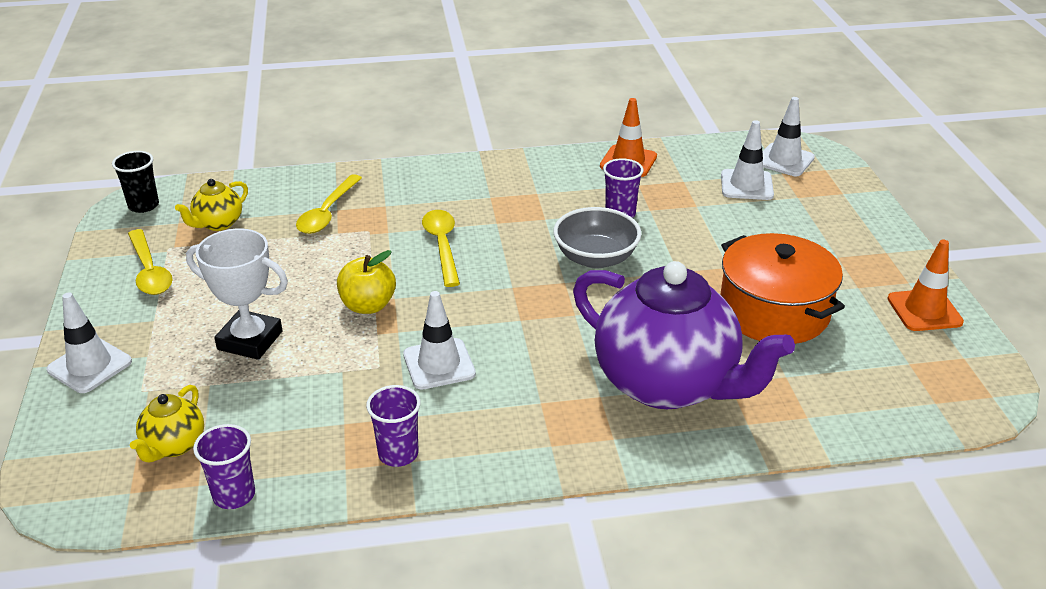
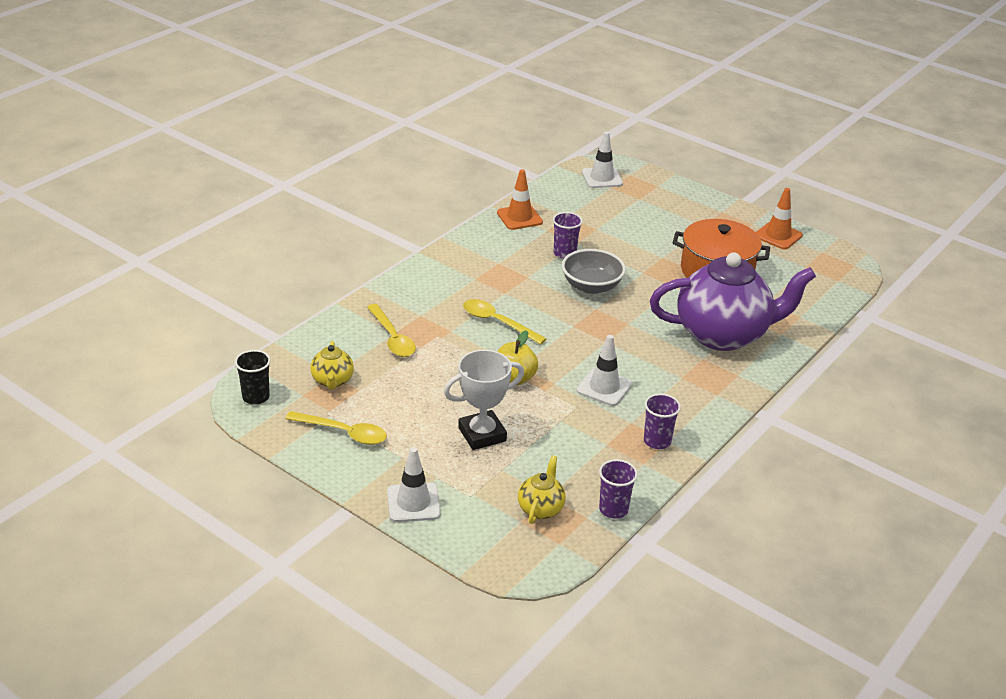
camera: 45 degrees left, 0 degrees up
yellow teapot [130,385,204,462] -> yellow teapot turned 135 degrees counterclockwise [518,455,566,524]
white traffic cone [721,120,774,200] -> none

